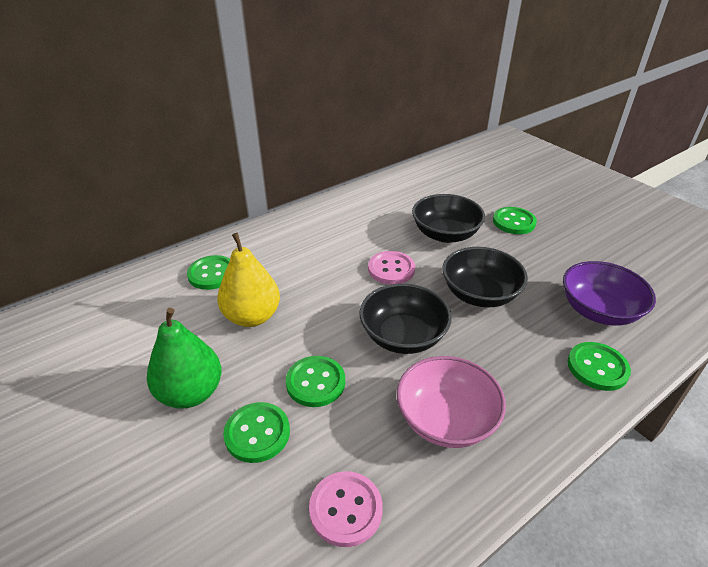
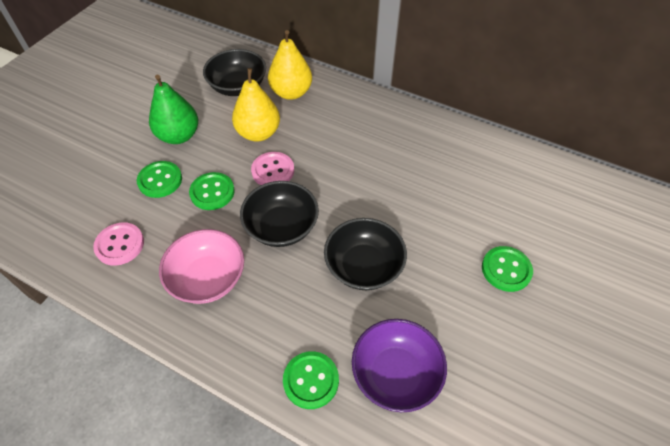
camera: 65 degrees right, 15 degrees up
green button [187,255,230,290] -> yellow pear [268,30,312,100]
pink button [368,251,415,285] -> pink button moved to [251,152,294,185]
black bowl [412,194,485,243] -> black bowl moved to [203,49,266,96]

